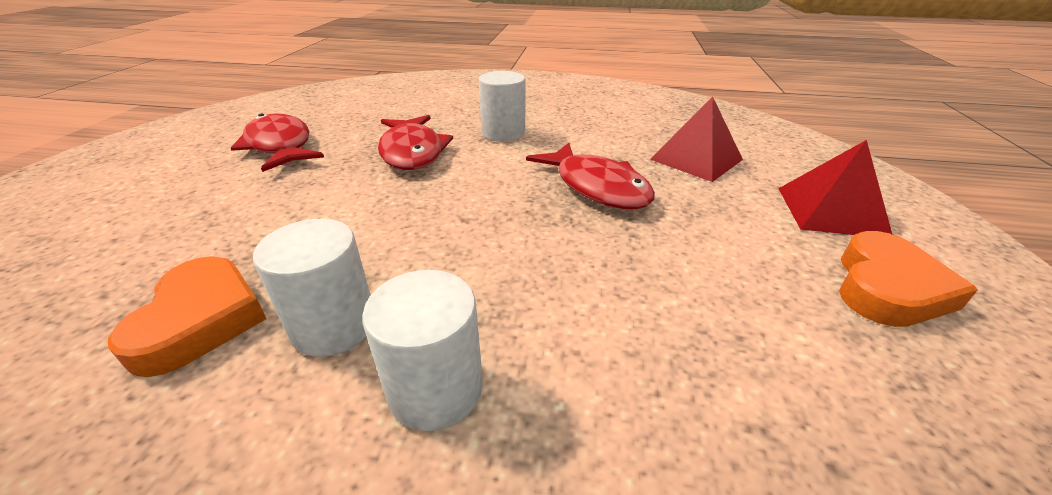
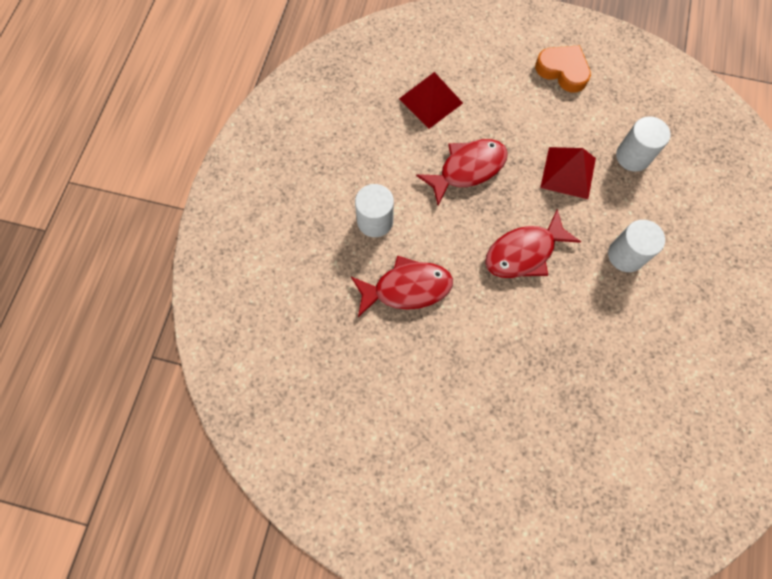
camera: 85 degrees left, 35 degrees up
orange heart [108,256,266,377] -> none
red fish [231,113,324,172] -> red fish moved to [485,209,581,278]
white cylinder [253,219,371,357] -> white cylinder moved to [616,116,671,172]
red pyramid [778,140,892,235] -> red pyramid moved to [540,147,596,199]

